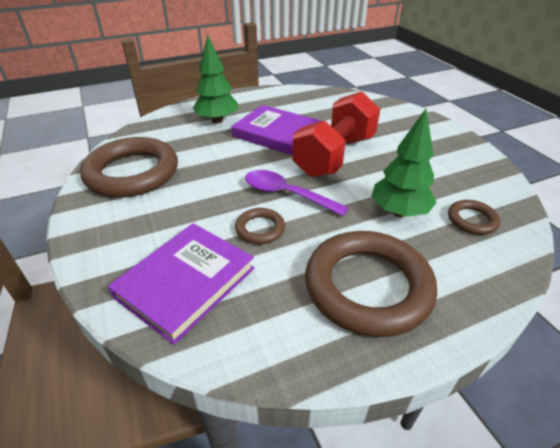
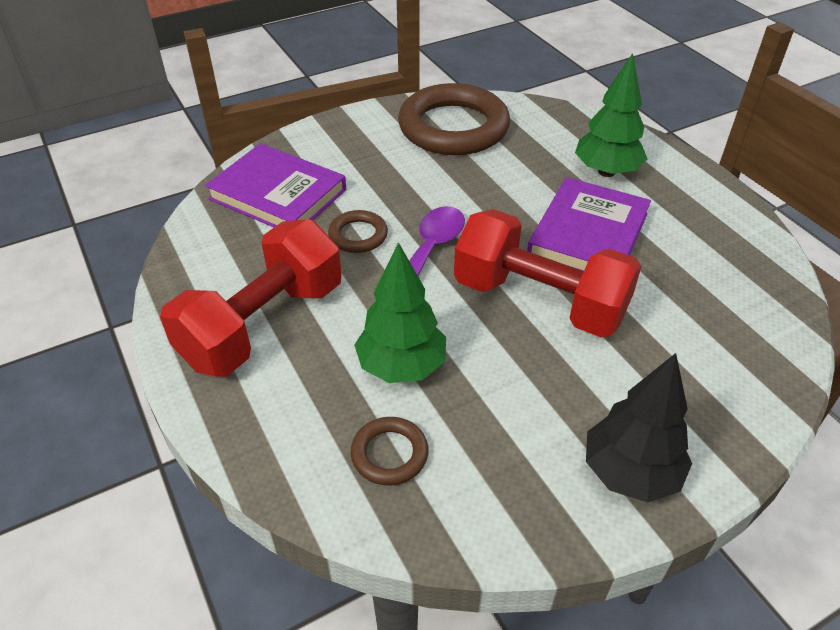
camera: 85 degrees right, 5 degrees up
brown ring [305,231,437,337] -> red dumbbell [160,219,342,377]
none -> black tree [586,353,692,503]

